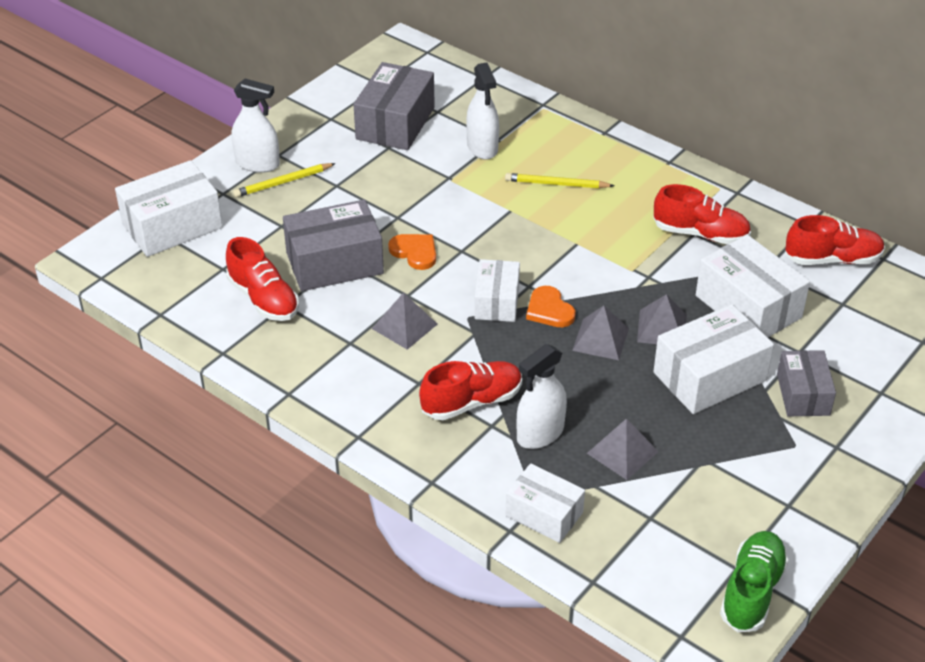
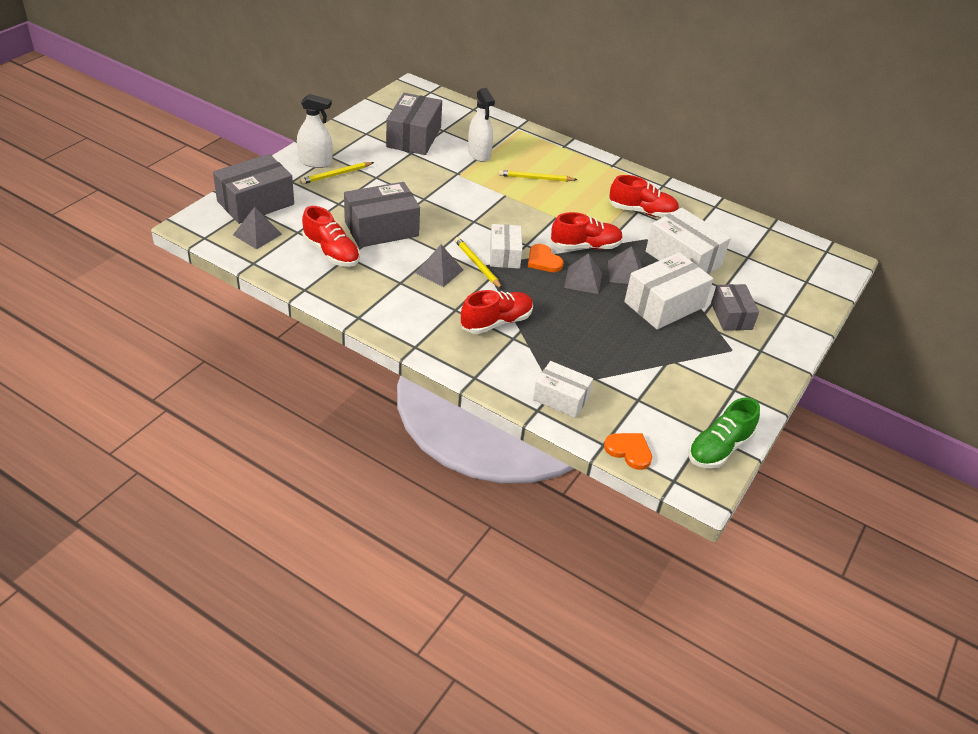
camera: 10 degrees left, 0 degrees up
white box [115,160,223,257] -> grey box [213,154,294,224]
orange heart [388,234,436,270] -> orange heart moved to [604,433,652,470]
white spray bottle [516,344,567,449] -> none
grey pyramid [587,418,659,480] -> grey pyramid moved to [233,207,282,249]
green shoe [720,531,789,632] -> green shoe turned 150 degrees counterclockwise [688,397,760,469]
red shoe [785,215,885,265] -> red shoe moved to [551,212,623,249]
none -> yellow pencil [455,237,502,289]

